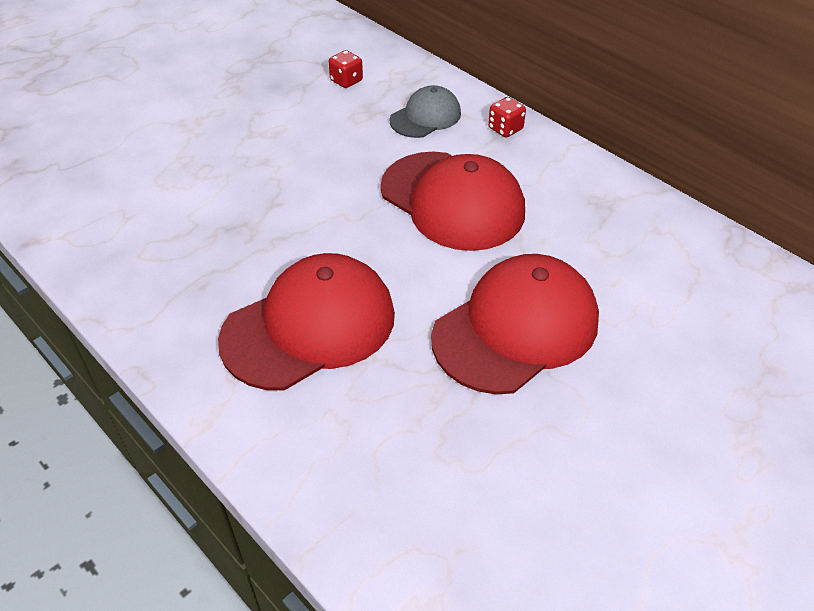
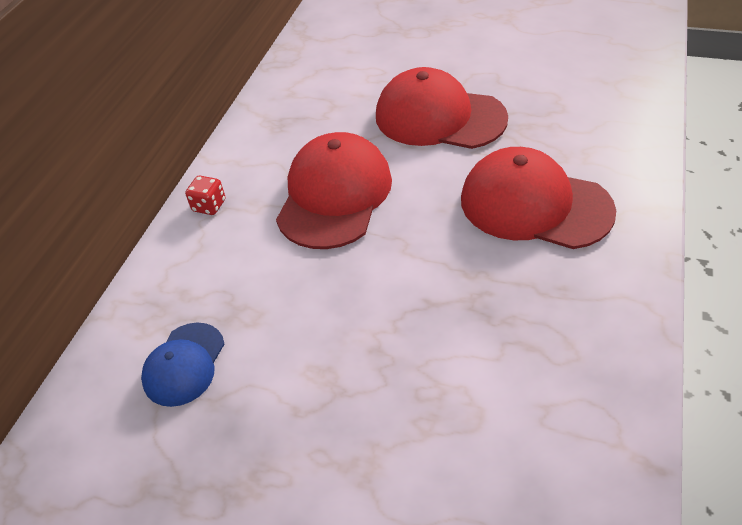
camera: 115 degrees left, 0 degrees up
red dice [329,50,363,88] -> blue cap [141,323,224,407]
grey cap [390,85,461,138] -> none

